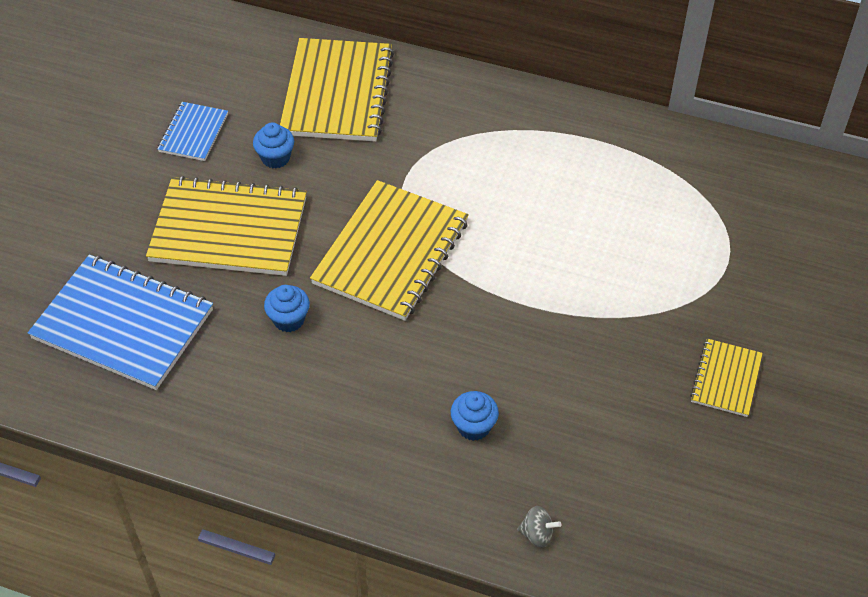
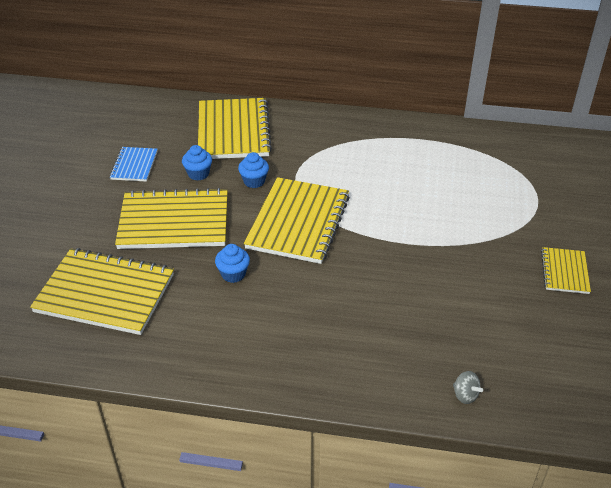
camera: 10 degrees left, 10 degrees down
blue notebook [28,254,213,390] -> yellow notebook [30,248,174,335]
blue cupcake [451,391,499,441] -> blue cupcake moved to [238,152,269,188]
grey spinning top [517,506,561,548] -> grey spinning top turned 45 degrees clockwise [453,371,483,404]

